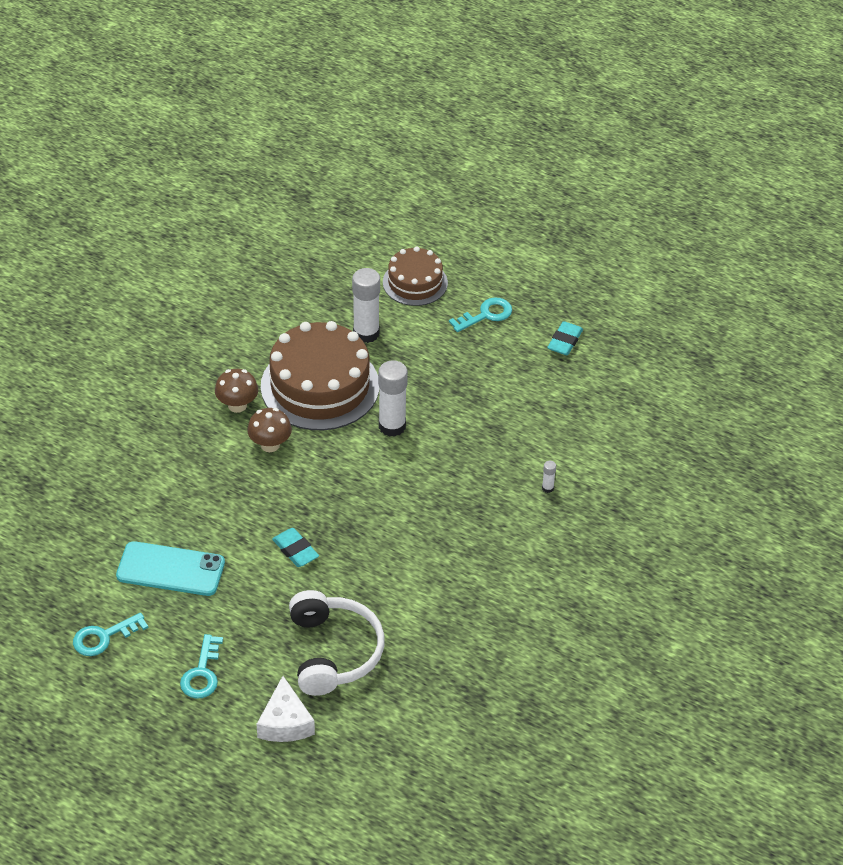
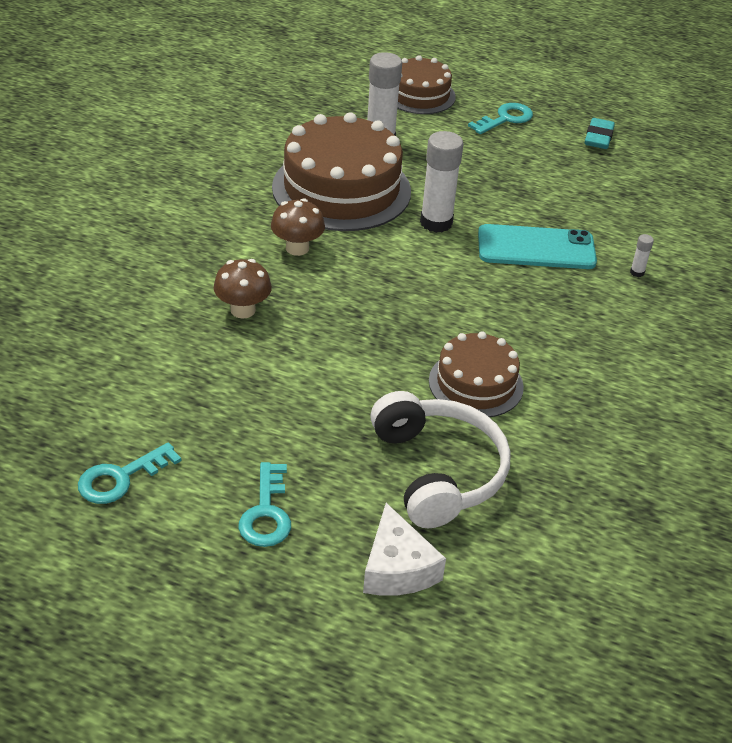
camera: 10 degrees left, 5 degrees down
turquoise phone [116,541,225,596] -> turquoise phone moved to [478,224,597,269]
brown mushroom [215,369,258,413] -> brown mushroom moved to [214,259,272,319]
turquoise eraser [272,528,319,567] -> none
none -> brown cake [429,331,524,417]

